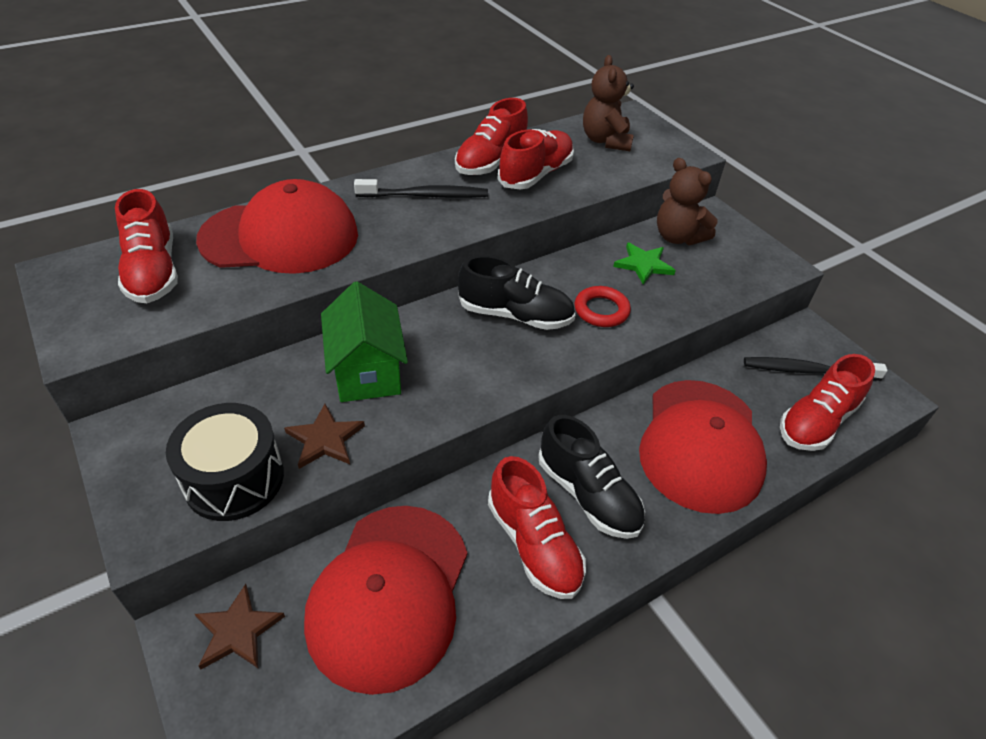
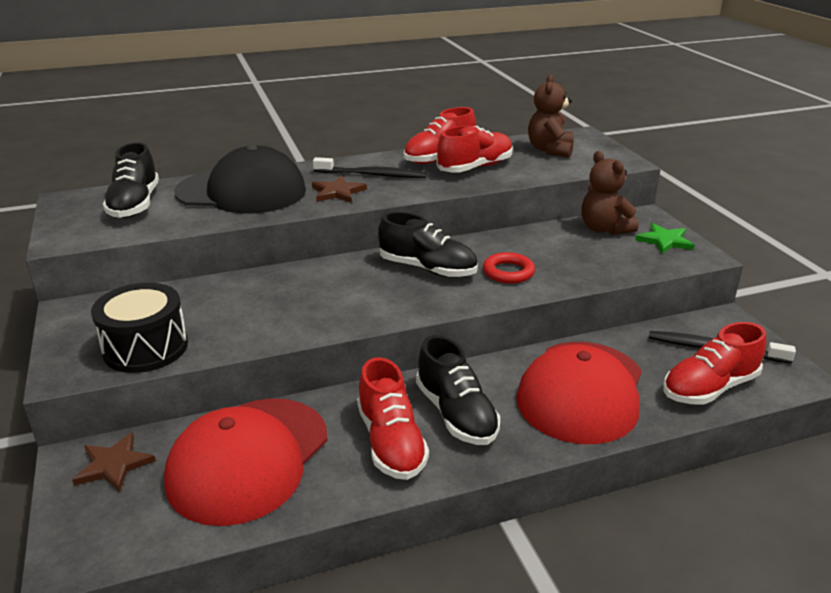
camera: 15 degrees right, 15 degrees down
red shoe [115,189,178,303] -> black shoe [103,142,159,218]
red cap [196,179,358,274] -> black cap [174,145,306,213]
brown star [284,404,365,469] -> brown star moved to [312,175,367,203]
green house [321,281,408,402] -> none
green star [613,242,676,285] -> green star moved to [635,223,694,254]

